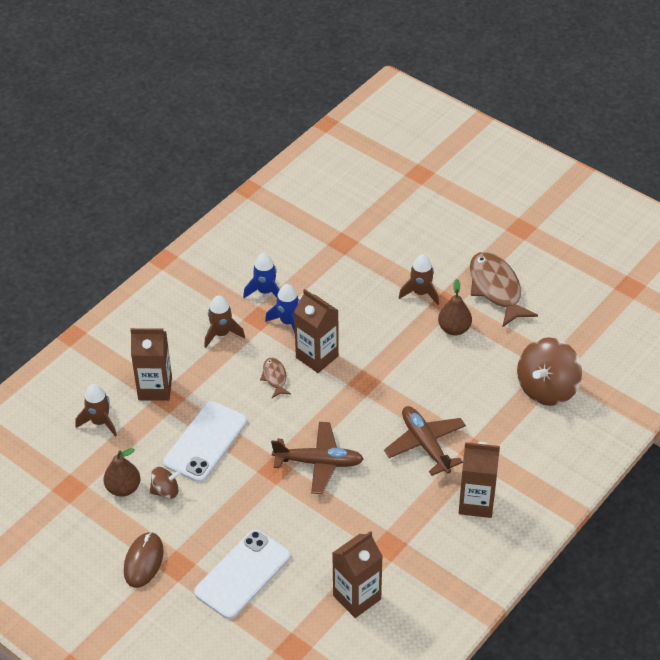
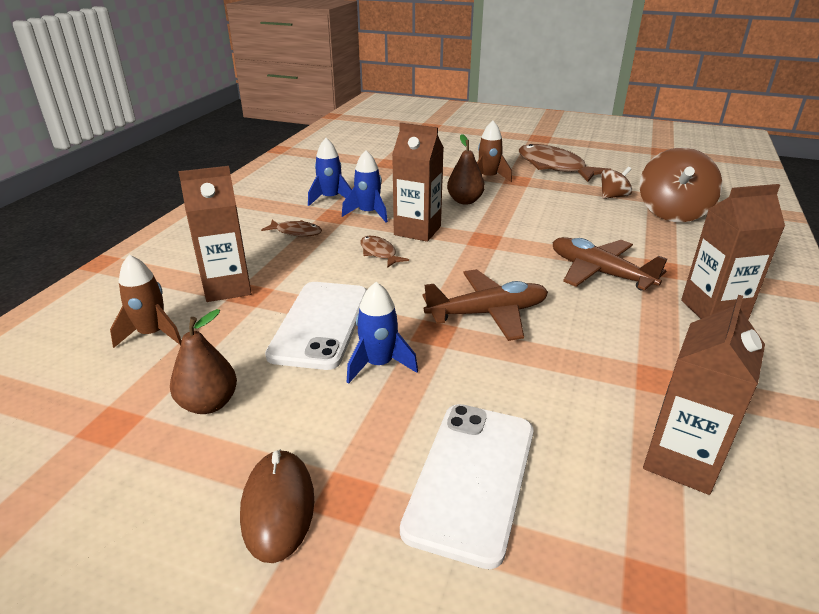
camera: 20 degrees left, 15 degrees down
brown spinning top [149,467,180,499] -> brown spinning top moved to [601,166,632,199]
brown rocket [204,295,245,348] -> brown fish [261,220,322,237]
brown pear [438,279,472,335] -> brown pear moved to [447,134,485,205]
none -> blue rocket [347,282,418,384]

